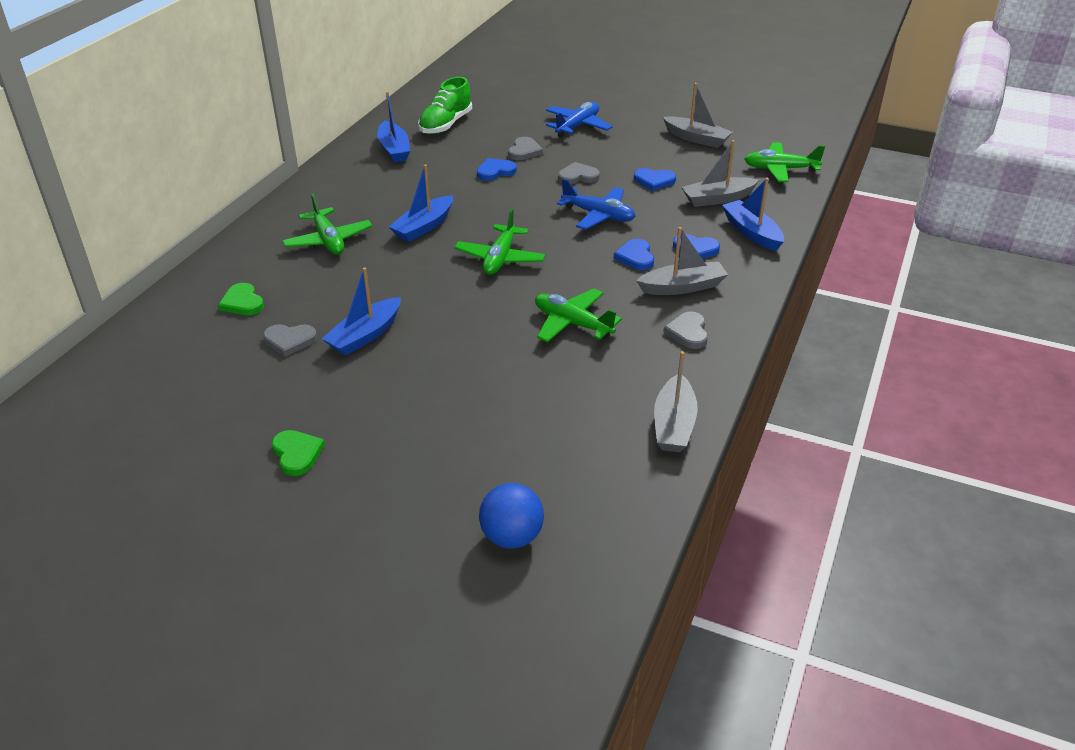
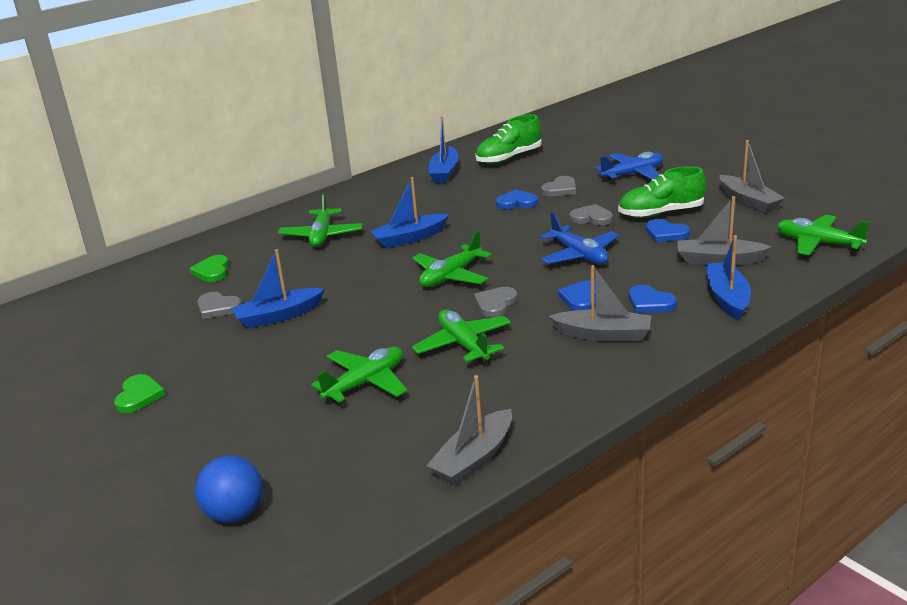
camera: 30 degrees right, 10 degrees down
grey heart [663,311,708,349] -> grey heart moved to [474,287,518,318]
none -> green plane [311,347,408,404]
none -> green shoe [618,166,706,218]

